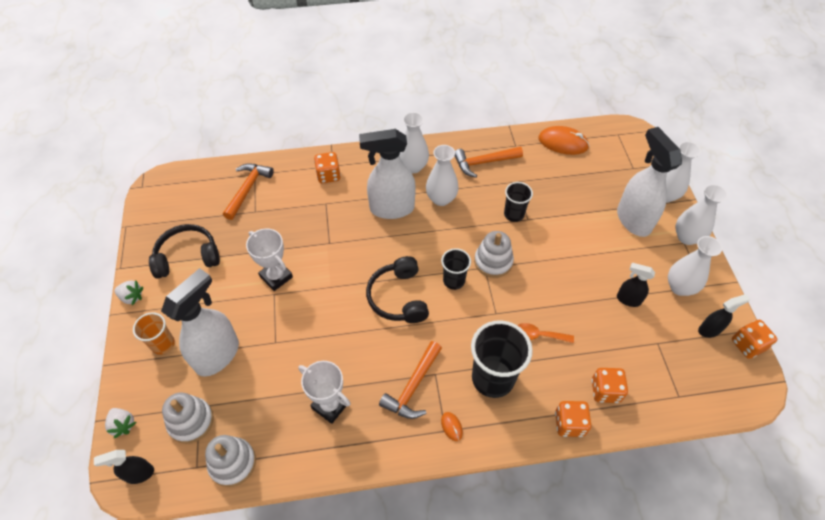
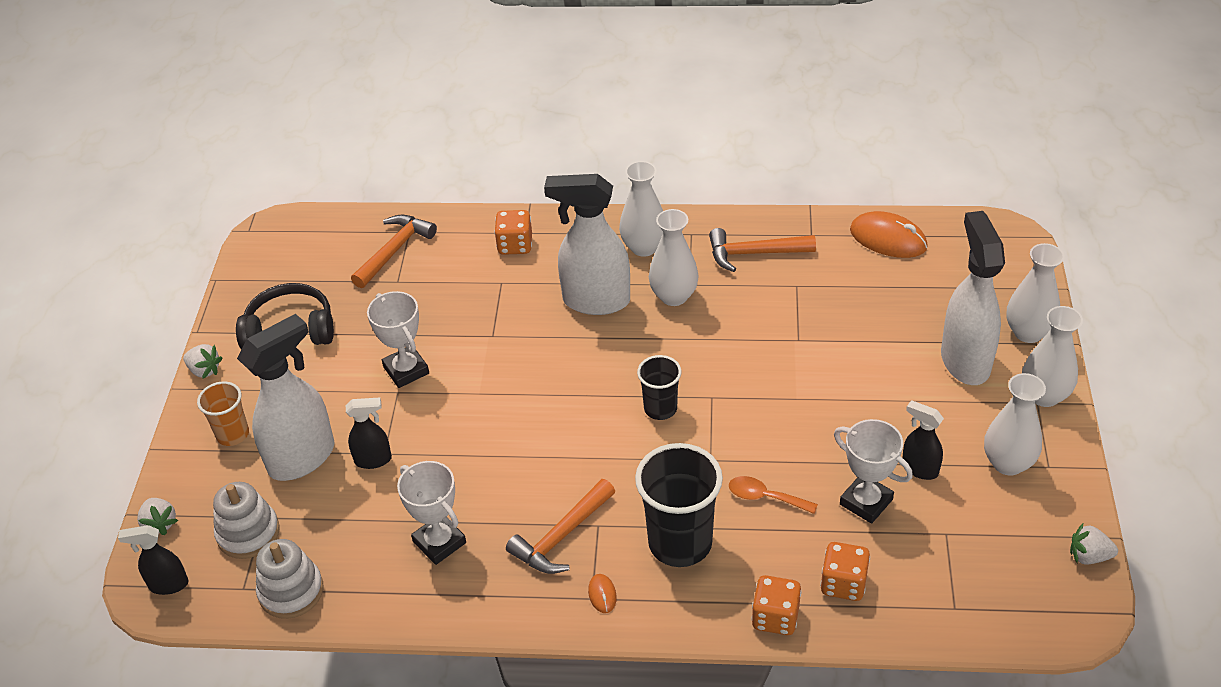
camera: 15 degrees right, 10 degrees down
black headphones [366,256,429,323] -> none
white stacking toy [474,231,514,278] -> none
black cup [504,182,533,222] -> none
black spray bottle [698,294,750,338] -> black spray bottle moved to [346,397,392,469]
orange dice [732,320,778,359] -> white strawberry [1070,524,1118,565]
none -> white trophy [834,419,913,523]

